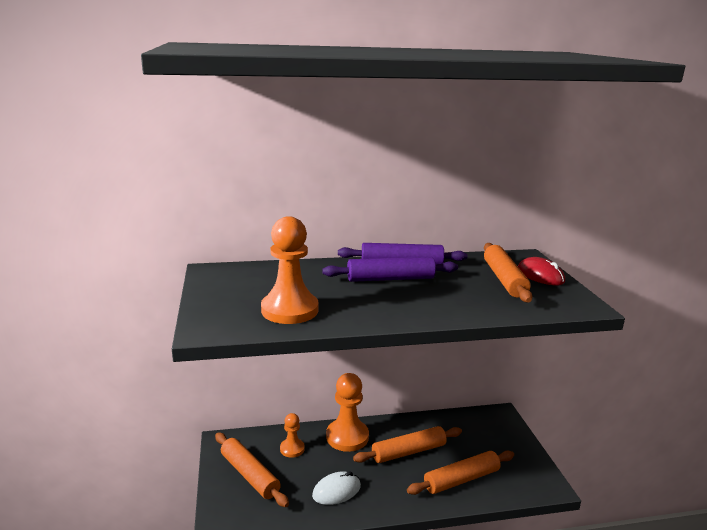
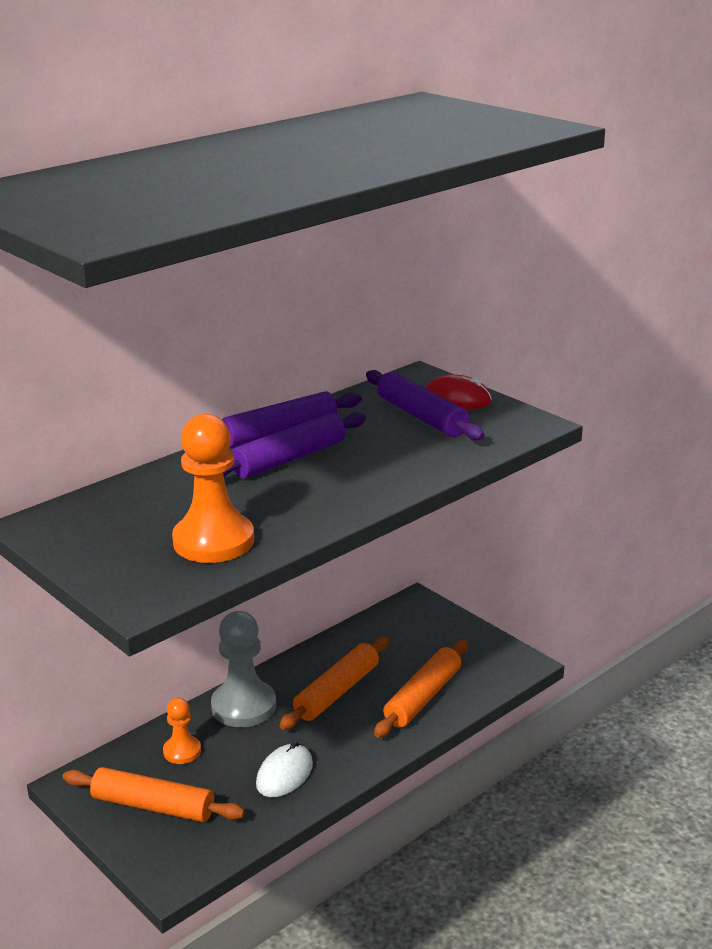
camera: 30 degrees left, 5 degrees up
orange pawn [326,373,369,452] -> grey pawn [211,611,276,727]
orange rolling pin [484,243,533,302] -> purple rolling pin [366,370,485,440]

